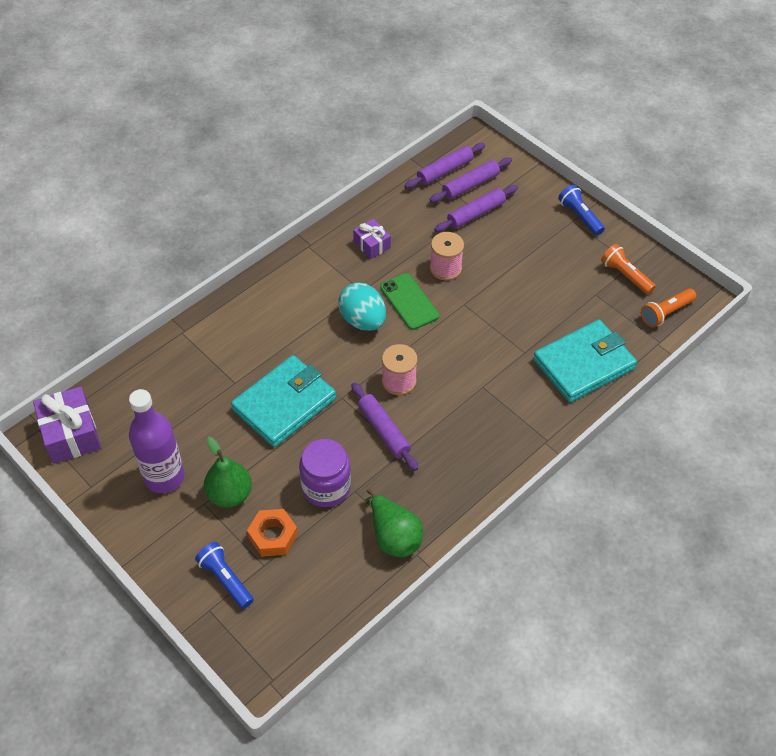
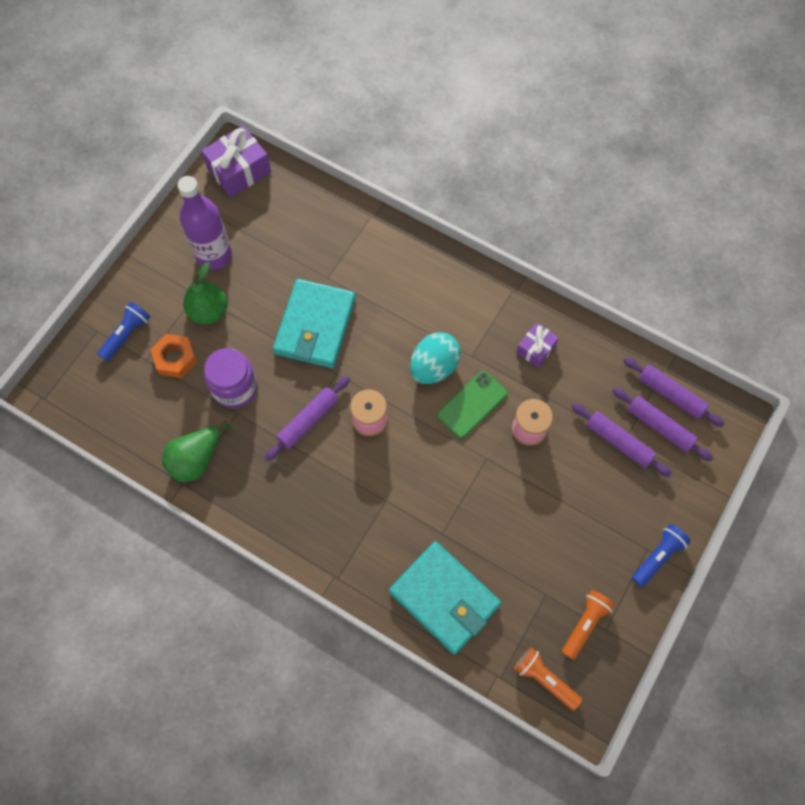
camera: 75 degrees right, 15 degrees up
turquoise wallet [231,355,336,447] -> turquoise wallet turned 75 degrees clockwise [273,279,356,368]

